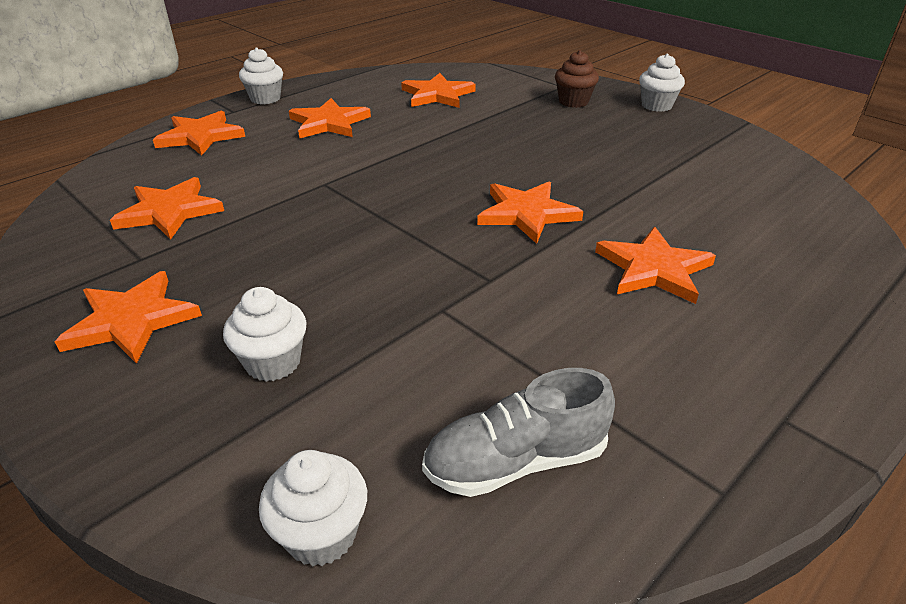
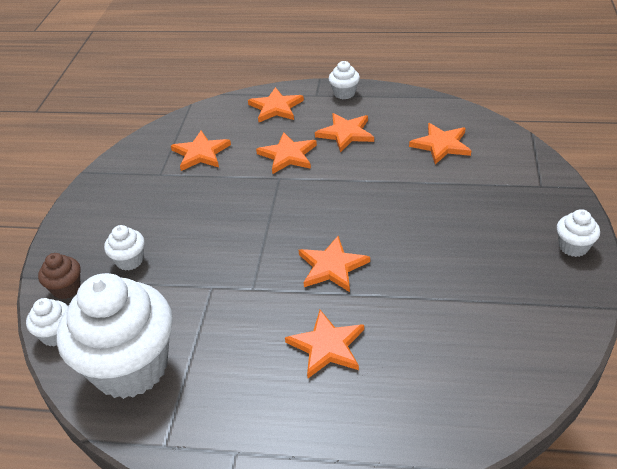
camera: 55 degrees right, 5 degrees up
orange star [55,271,202,364] -> orange star moved to [256,132,317,174]
grey shoe [422,368,615,497] -> white cupcake [57,273,173,399]
brown cupcake [555,50,599,108] -> brown cupcake moved to [38,253,81,299]

